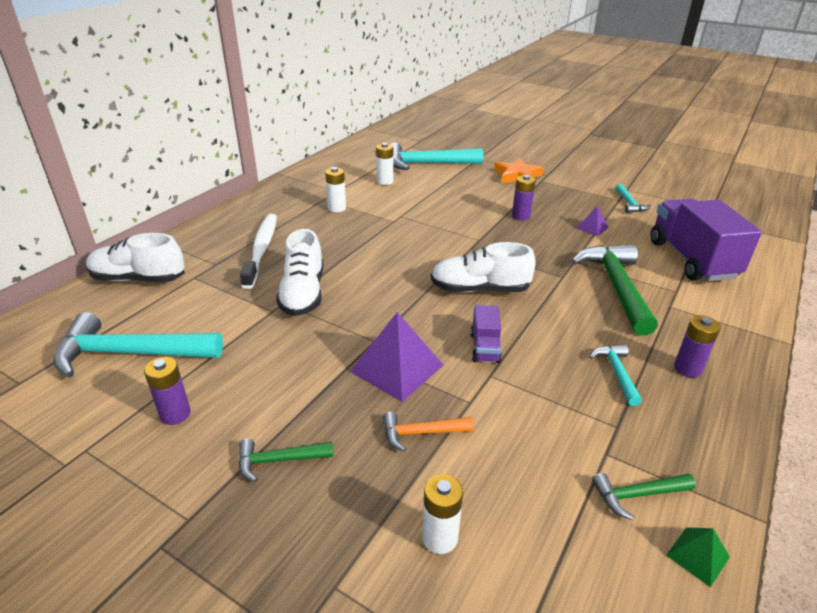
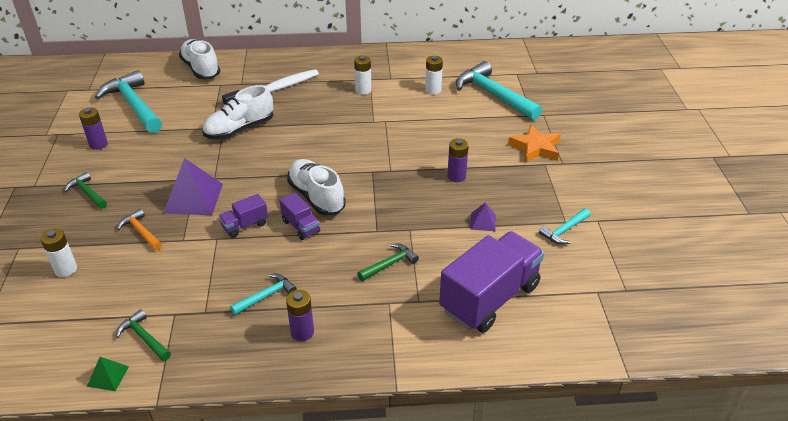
camera: 55 degrees right, 5 degrees up
green hammer [571,244,658,336] -> green hammer [357,244,419,281], size x0.49
none -> purple truck [279,193,320,240]

